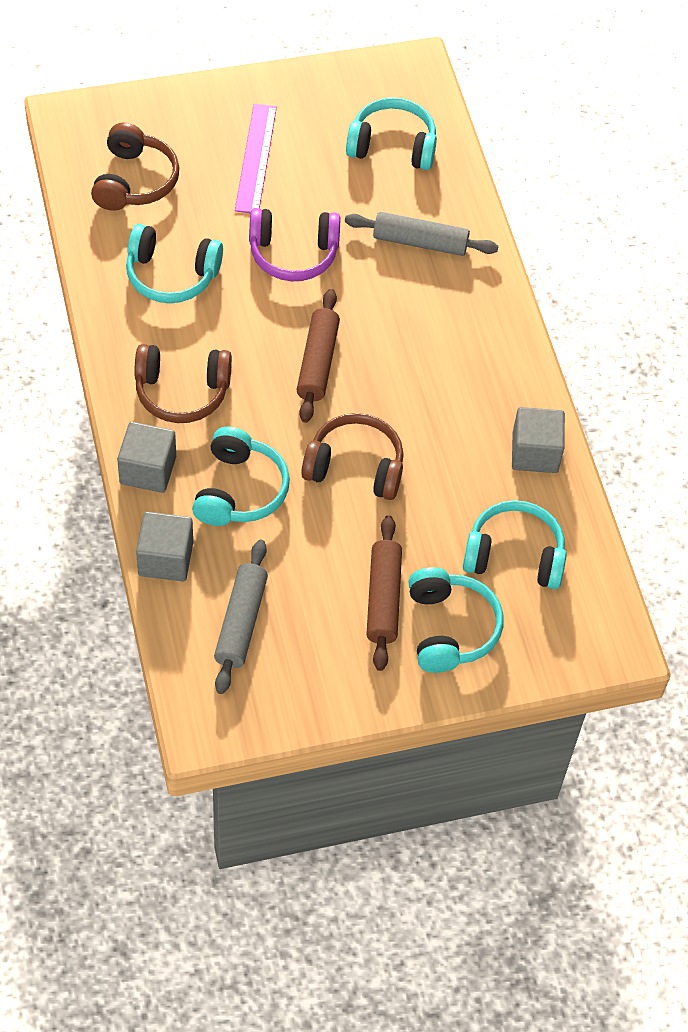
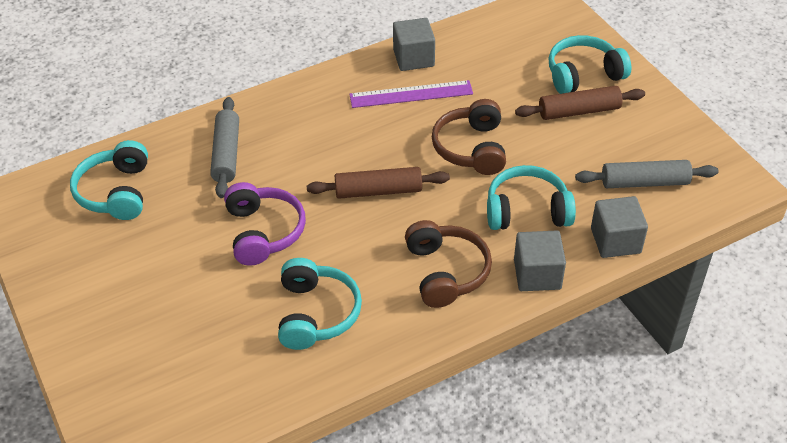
camera: 100 degrees left, 10 degrees down
brown headphones [91,123,180,211] -> none
purple ruler [235,104,277,213] -> purple ruler moved to [349,80,473,108]
turquoise headphones [463,500,567,589] -> none

